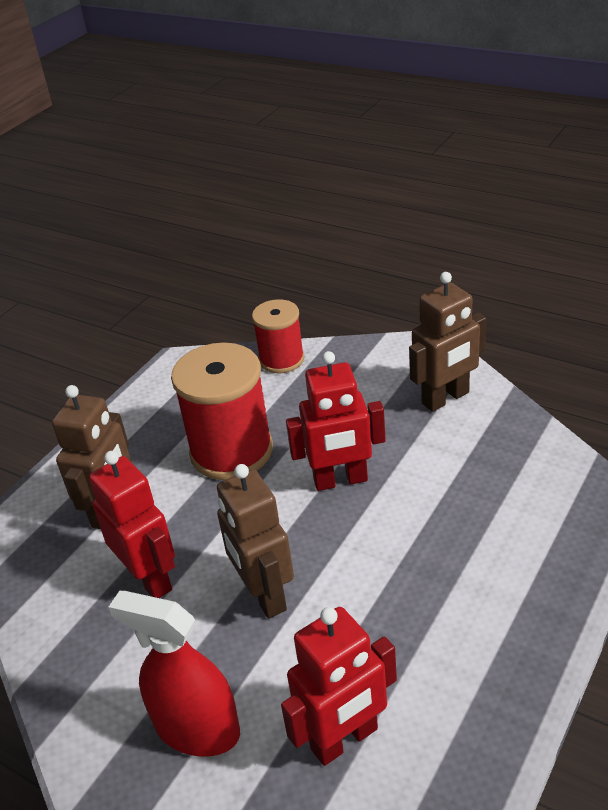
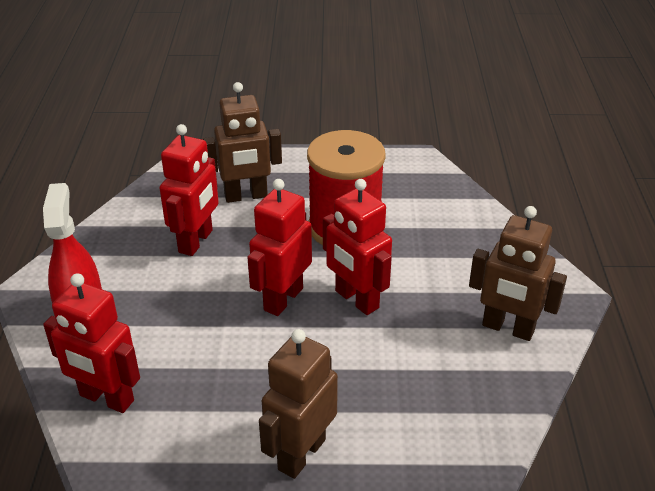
camera: 55 degrees right, 0 degrees up
brown robot [217,464,294,619] -> brown robot moved to [259,329,338,479]
red spool [252,299,304,373] -> none
none -> red robot [247,179,312,316]

